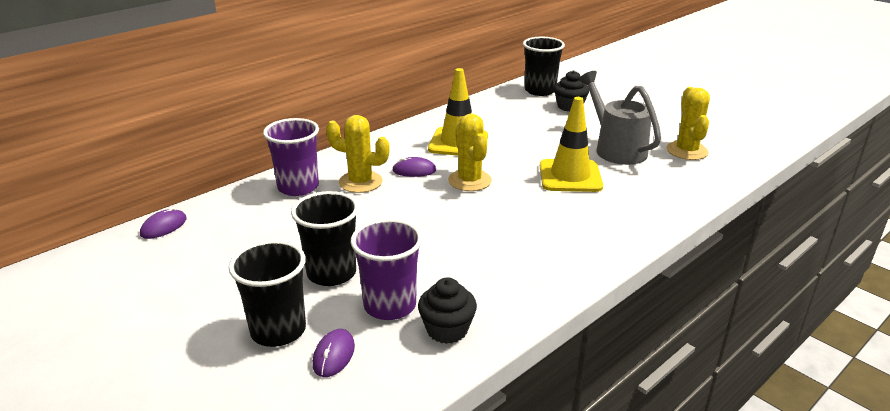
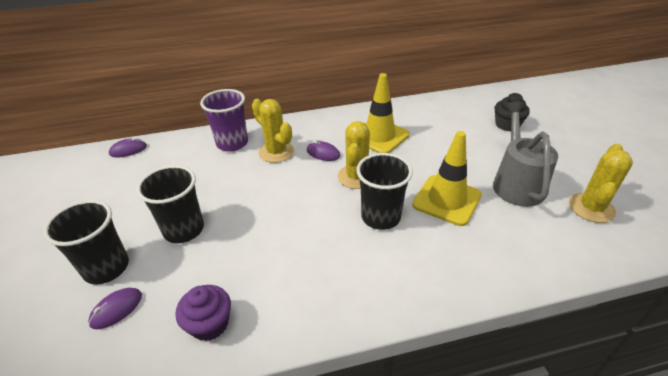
camera: 30 degrees right, 10 degrees up
purple cup [351,219,423,320] -> none
black cupcake [418,278,477,344] -> purple cupcake [175,285,231,341]
black cup [523,37,565,96] -> black cup moved to [356,153,413,230]

